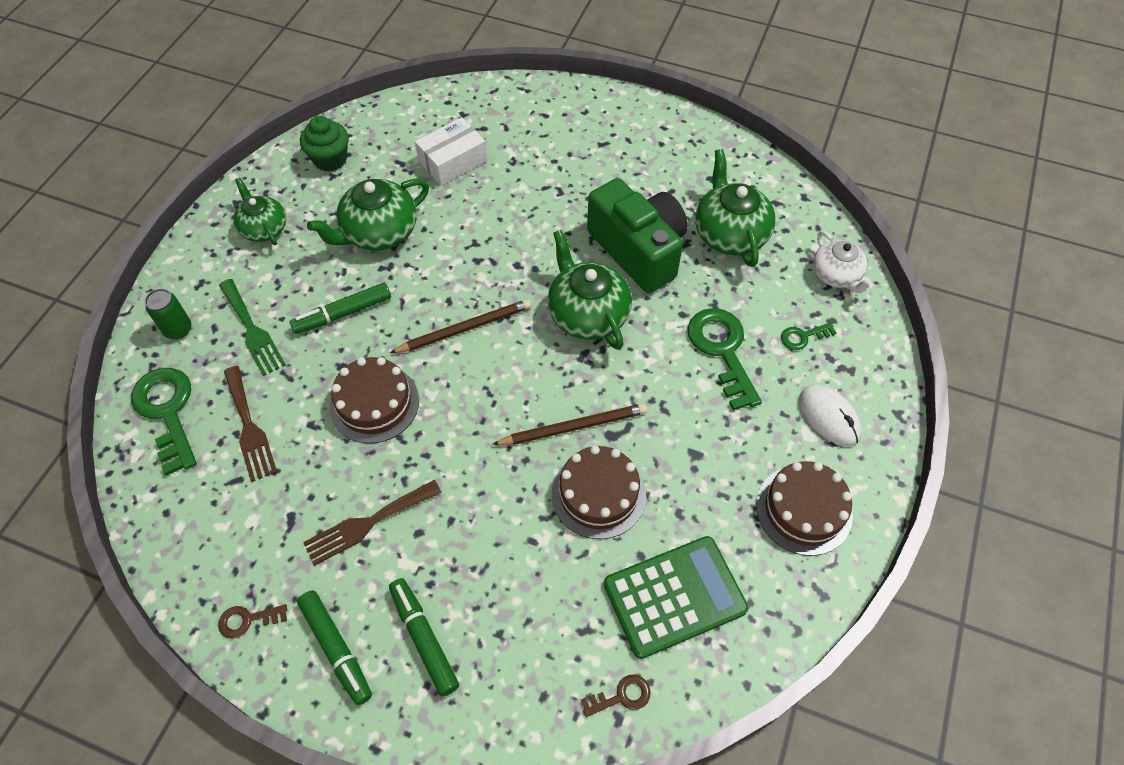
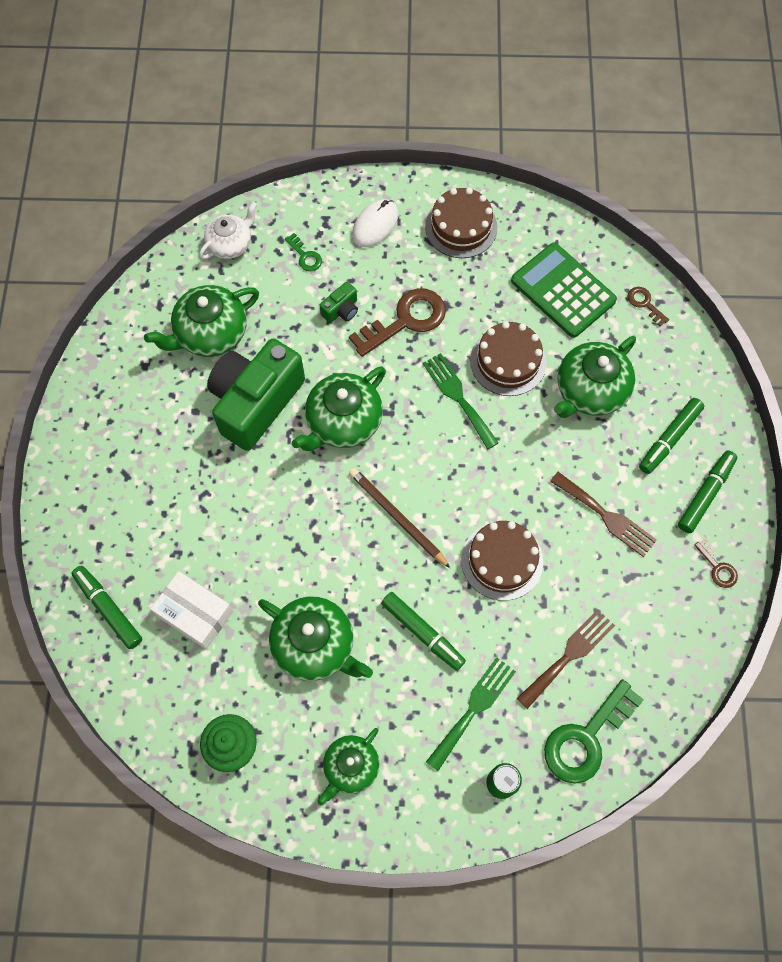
camera: 110 degrees left, 10 degrees up
brown pencil [492,403,648,445] -> green fork [423,353,499,449]
green key [687,308,762,411] -> green camera [319,282,358,323]
none -> green marker [71,565,142,649]
none -> brown key [349,288,446,357]
none -> green teapot [554,336,636,418]

